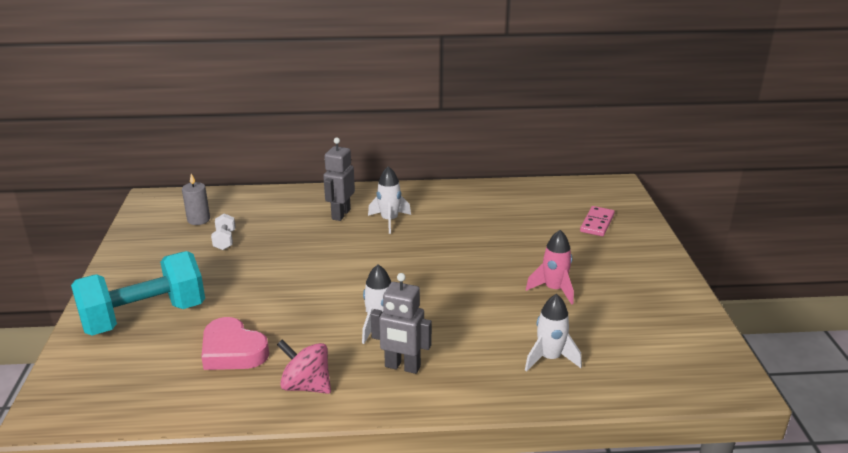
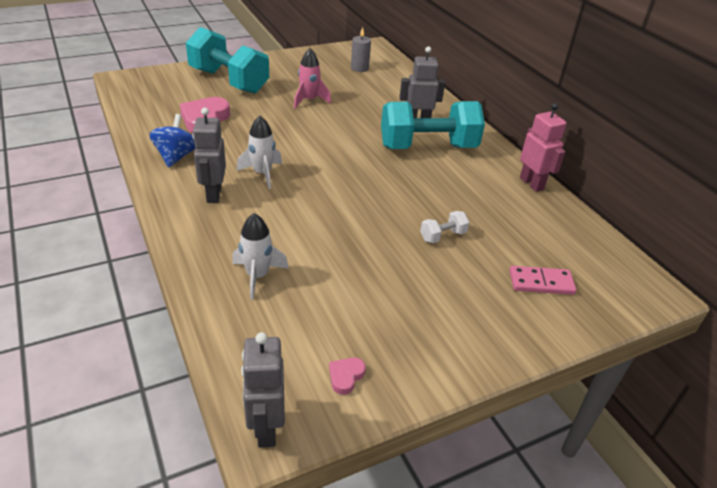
camera: 65 degrees right, 10 degrees up
white dumbbell [211,214,236,250] -> white dumbbell moved to [420,211,470,243]
pink spinning top [277,340,331,394] -> blue spinning top [149,114,195,167]
white rocket [368,166,411,234] -> turquoise dumbbell [381,101,485,149]
pink rocket [526,230,574,305] -> pink rocket moved to [294,49,331,108]
none -> grey robot [241,332,285,448]
none -> pink heart [329,358,366,395]
none -> pink robot [520,103,566,192]

